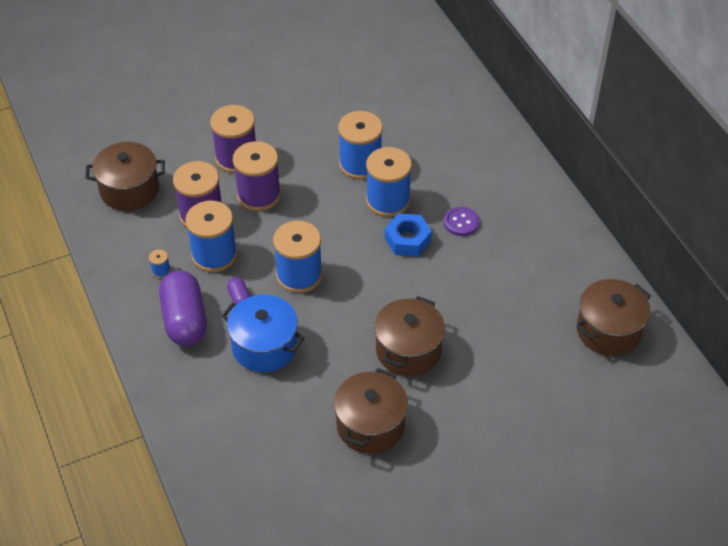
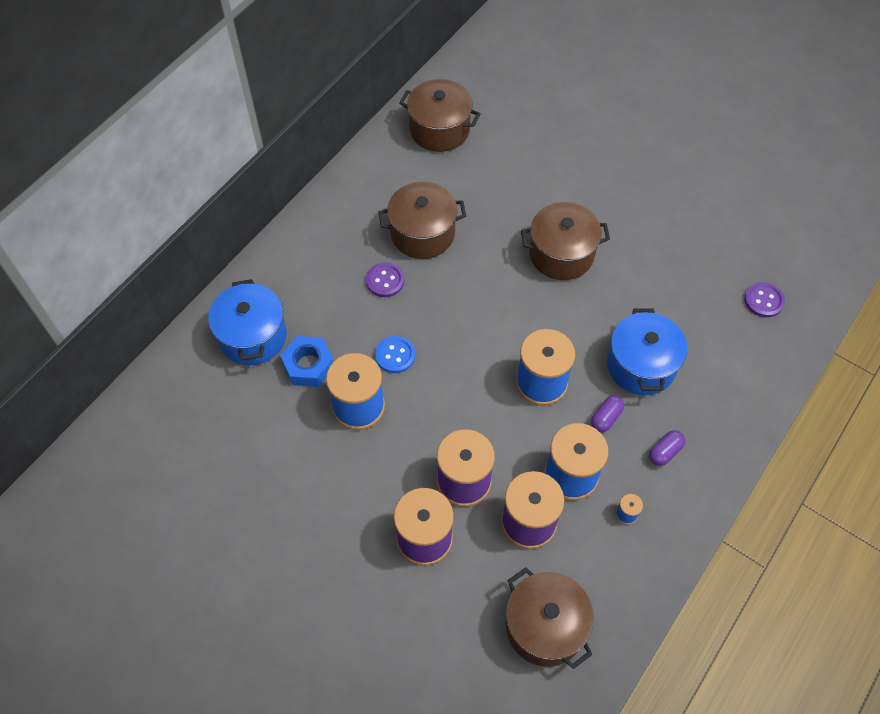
camera: 120 degrees left, 10 degrees up
purple capsule [159,270,207,346] -> purple capsule [649,430,685,466], size x0.46
brown pot [334,368,408,454] -> brown pot moved to [378,182,466,259]
blue spool [366,147,412,217] -> blue button [375,336,415,373]
blue nut [385,213,432,256] -> blue nut moved to [280,336,334,387]
none -> blue pot [208,279,287,365]
none -> purple button [744,282,785,318]

